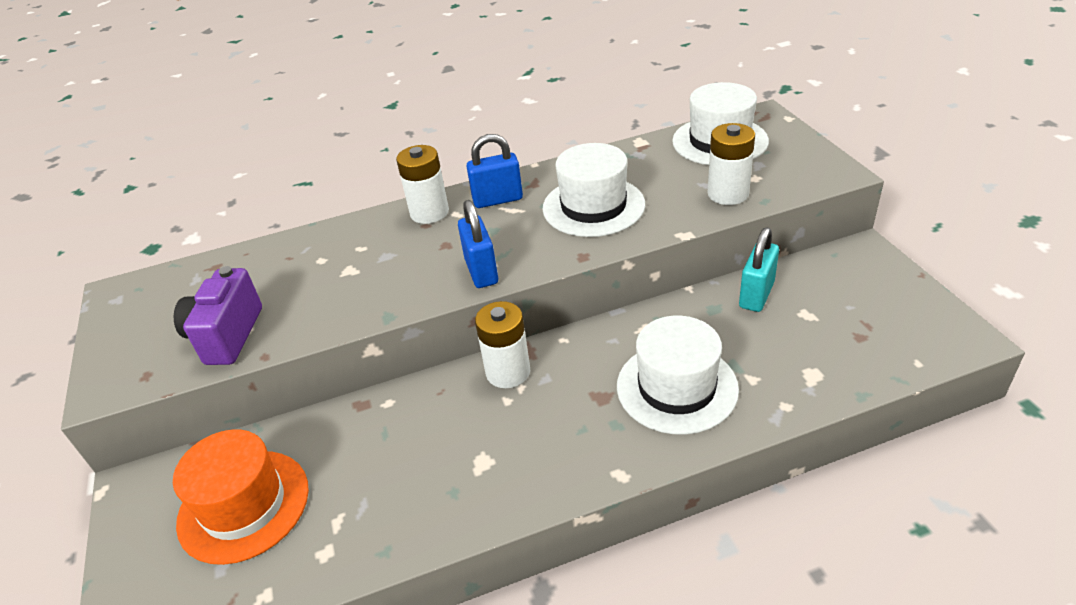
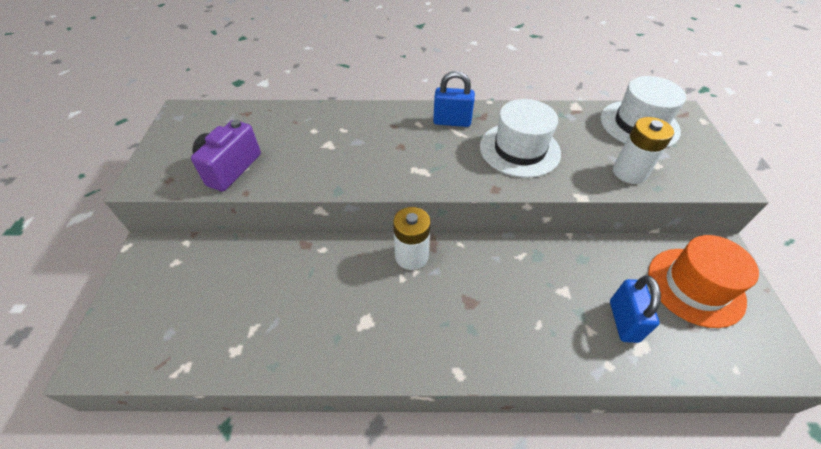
camera: 15 degrees right, 10 degrees up
orange hat [173,429,309,565] -> orange hat moved to [648,235,759,328]
white battery [396,145,449,224] -> none
blue padlock [458,200,498,288] -> blue padlock moved to [610,276,661,343]
white hat [617,316,739,435] -> none
turquoise padlock [739,228,779,312] -> none

